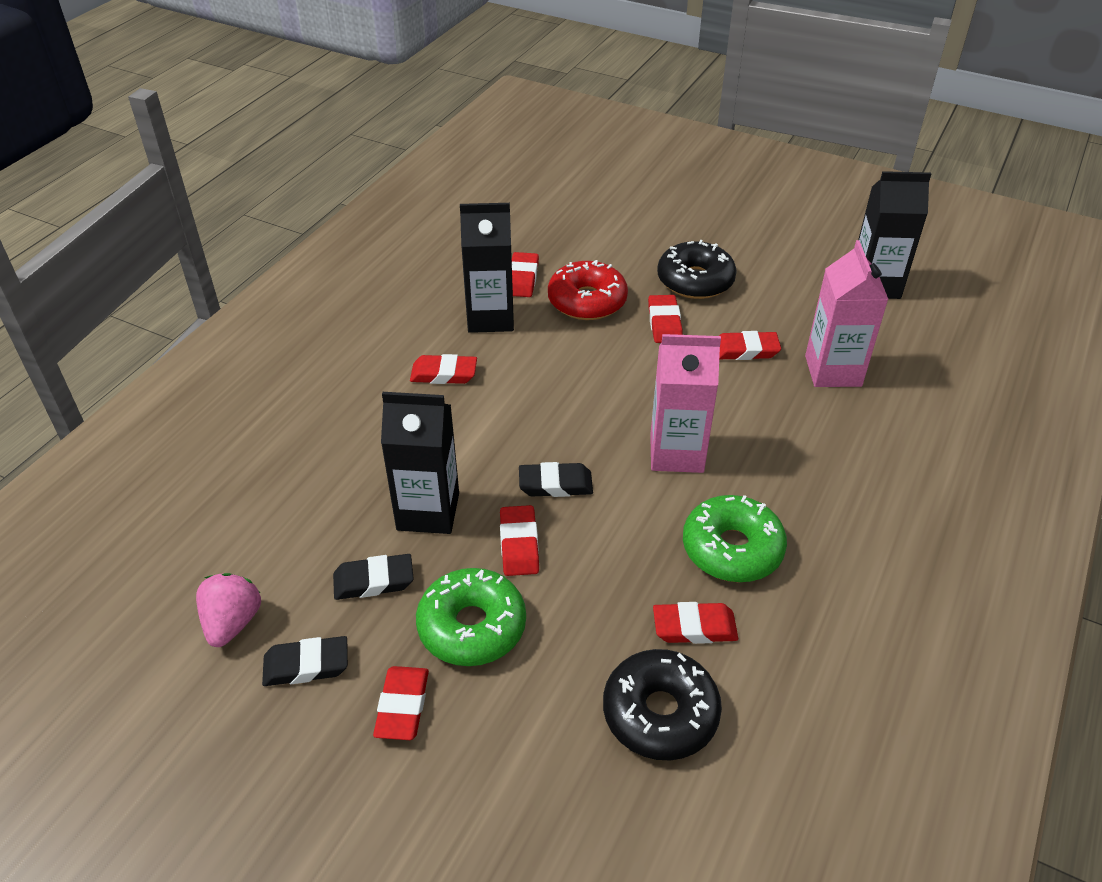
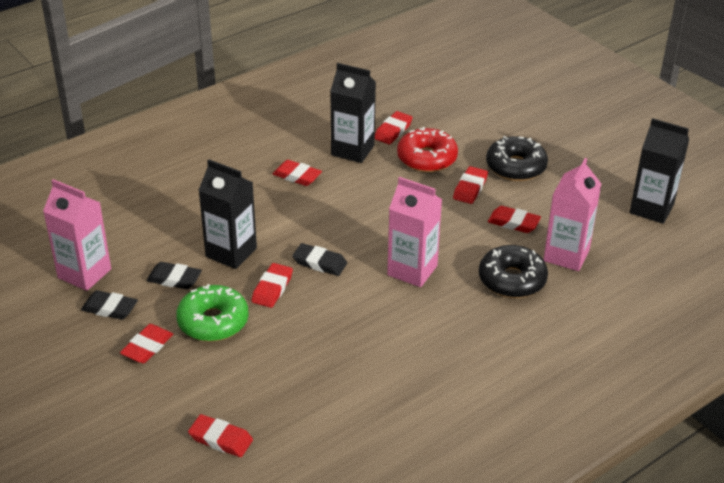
camera: 25 degrees right, 5 degrees down
pink strawberry [196,573,261,647] -> pink carton [43,179,111,291]
black donut [603,649,722,760] -> black donut moved to [479,245,548,298]
red eraser [653,602,738,644] -> red eraser moved to [188,414,253,457]
green donut [683,495,787,582] -> none

